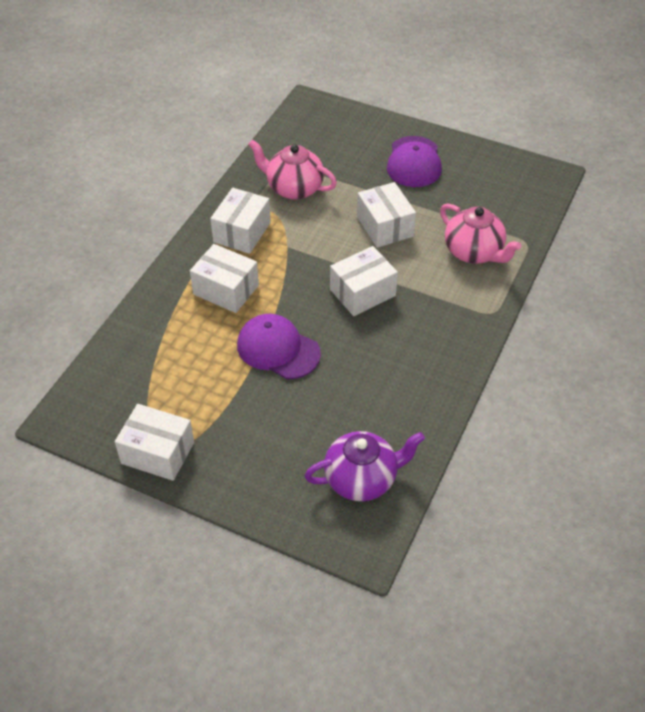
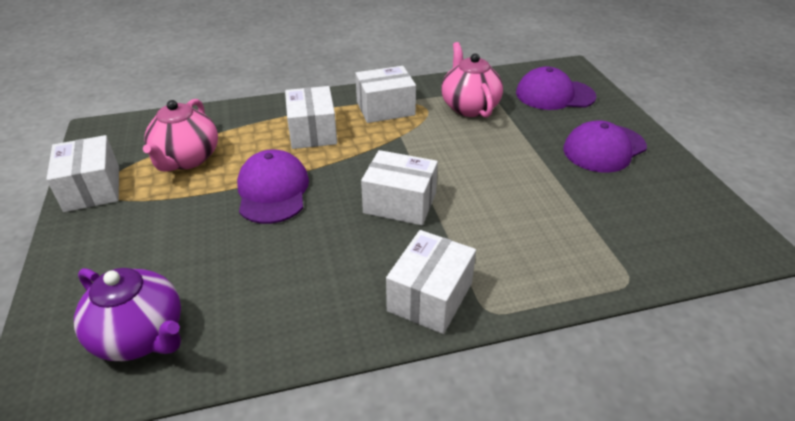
camera: 50 degrees right, 10 degrees down
white box [357,182,416,248] -> white box moved to [386,230,476,334]
pink teapot [440,203,521,264] -> pink teapot moved to [143,99,218,172]
none -> purple cap [516,67,596,110]

